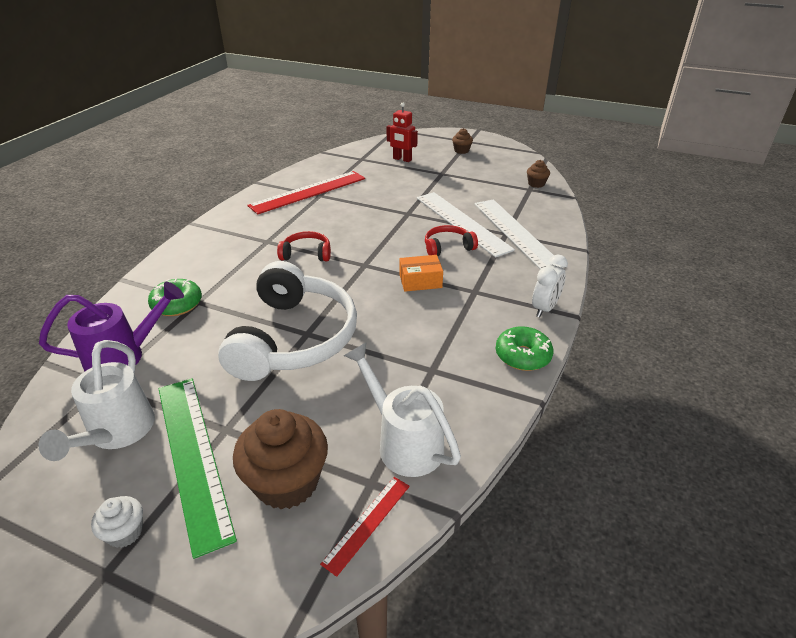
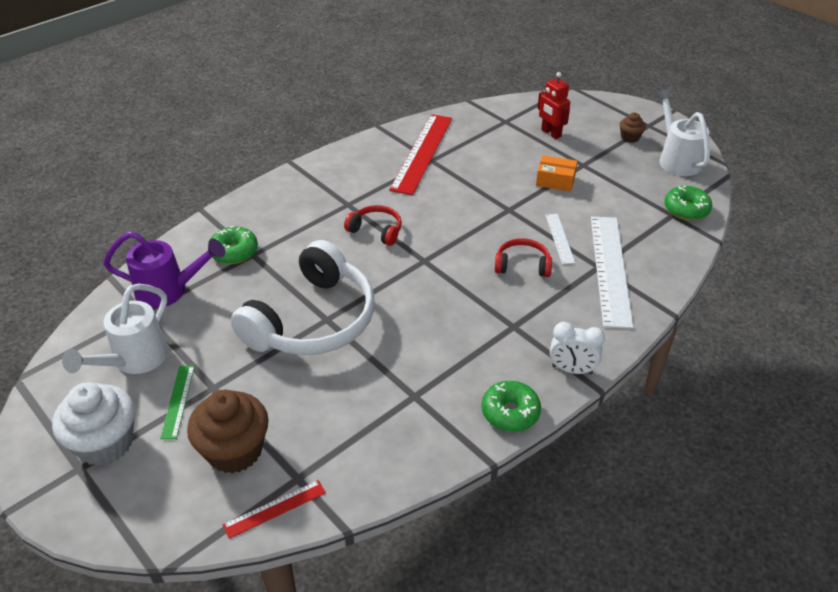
camera: 25 degrees right, 5 degrees up
white cupcake [91,496,143,548] -> white cupcake [52,382,135,466], size x2.04
green ruler [159,378,237,559] -> green ruler [160,366,195,439], size x0.49
red ruler [247,171,365,215] -> red ruler turned 60 degrees counterclockwise [389,114,452,195]
white watering can [344,343,461,477] -> white watering can moved to [655,89,710,176]
orange box [399,255,443,292] -> orange box moved to [536,155,578,192]
white ruler [417,192,515,258] -> white ruler [546,214,575,264], size x0.49
brown cupcake [527,160,550,188] -> green donut [664,186,712,220]
white clock [532,255,568,317] -> white clock turned 45 degrees clockwise [550,322,605,374]

